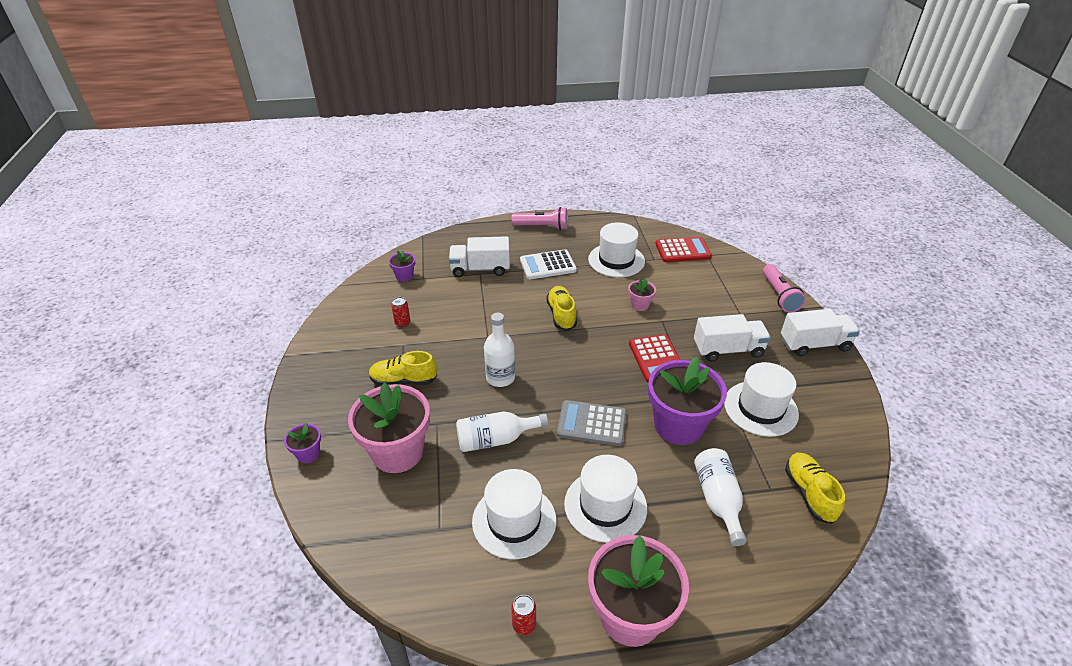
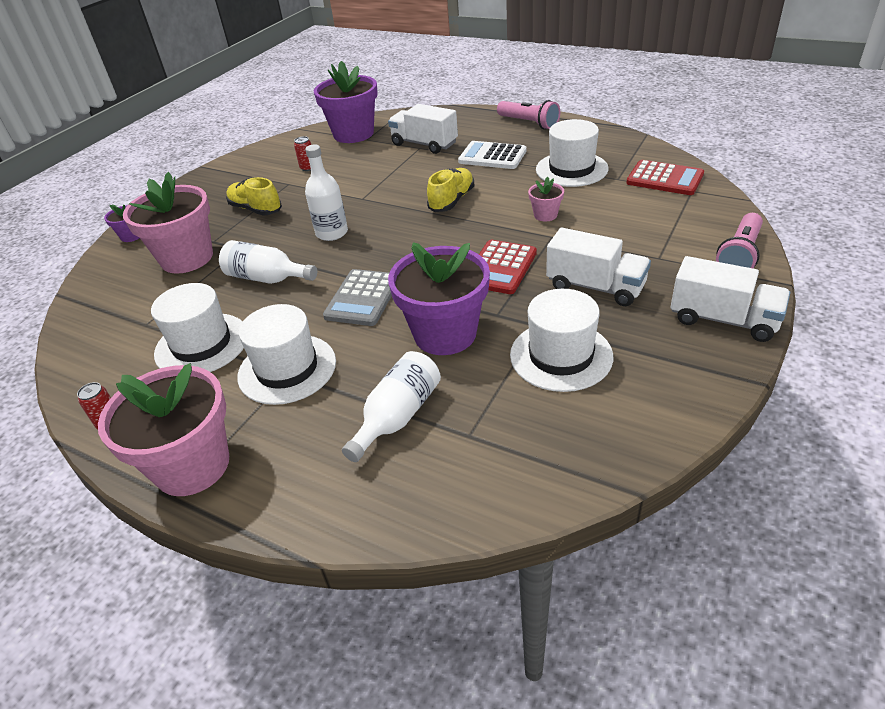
camera: 40 degrees right, 0 degrees up
purple flower pot [389,250,415,282] -> purple flower pot [314,61,378,143], size x2.22
grey calculator [557,400,626,446] -> grey calculator turned 120 degrees counterclockwise [323,269,392,326]
yellow shoe [785,453,845,524] -> none

